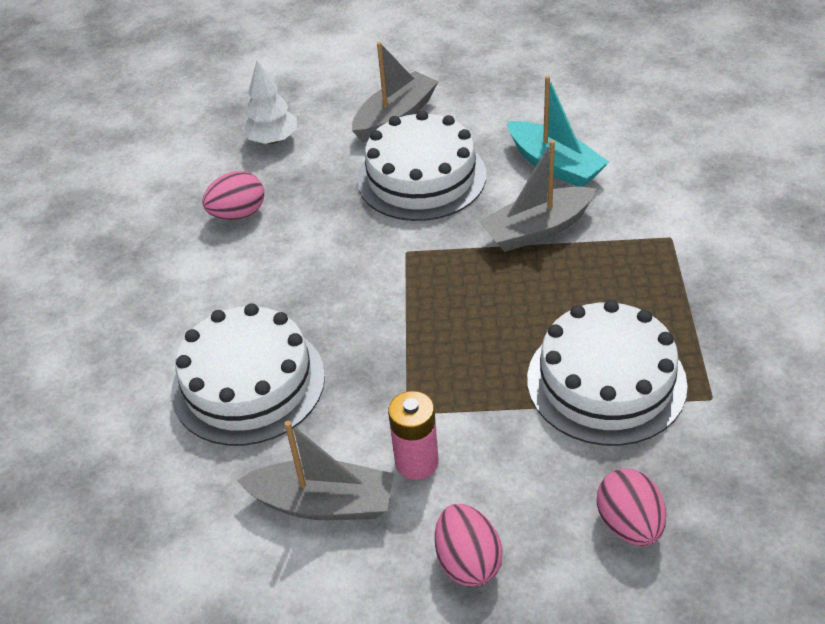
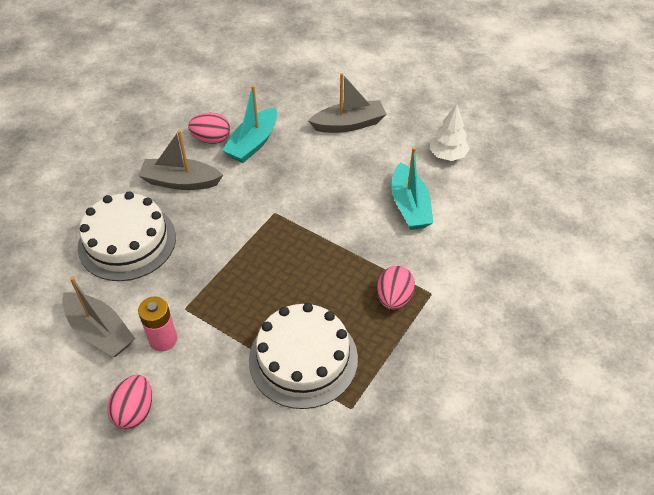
camera: 30 degrees right, 5 degrees up
white tree [242,61,297,144] -> white tree moved to [430,104,470,161]
white cake [357,110,486,221] -> none
grey boat [479,140,596,252] -> grey boat moved to [138,130,223,190]
pink egg [597,469,666,546] -> pink egg moved to [377,266,415,310]
none -> turquoise boat [222,85,277,163]

